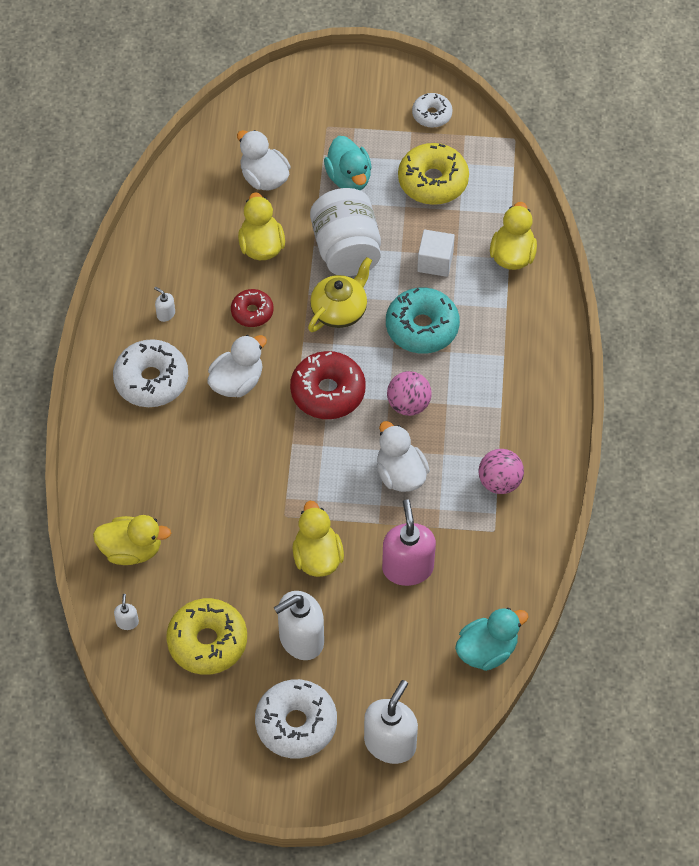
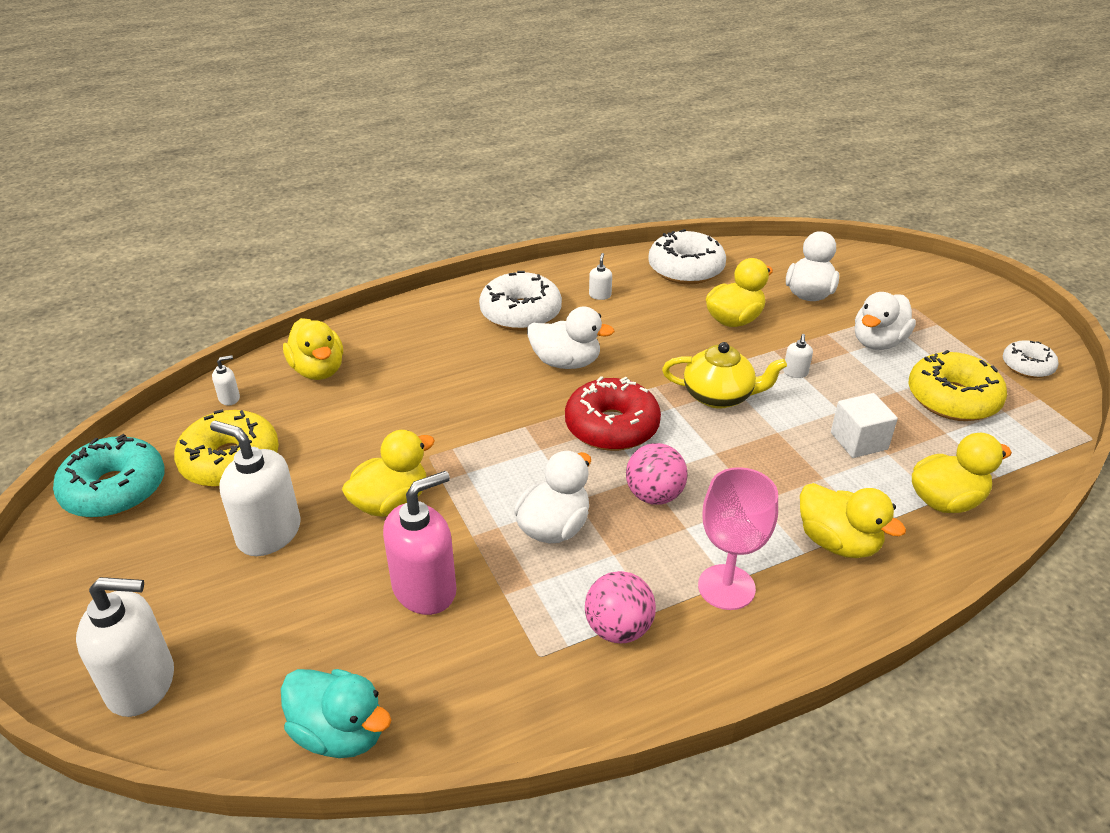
camera: 60 degrees right, 20 degrees down
red donut [231,289,273,327] -> none
white donut [255,679,337,758] -> white donut moved to [648,229,726,284]
white jar [310,188,381,276] -> white soap dispenser [783,334,813,378]
turquoise duck [324,136,372,190] -> white duck [855,292,916,350]
turquoise donut [386,288,460,354] -> turquoise donut moved to [53,434,165,518]
none -> pink goblet [698,467,778,610]
none -> yellow duck [800,483,906,558]

